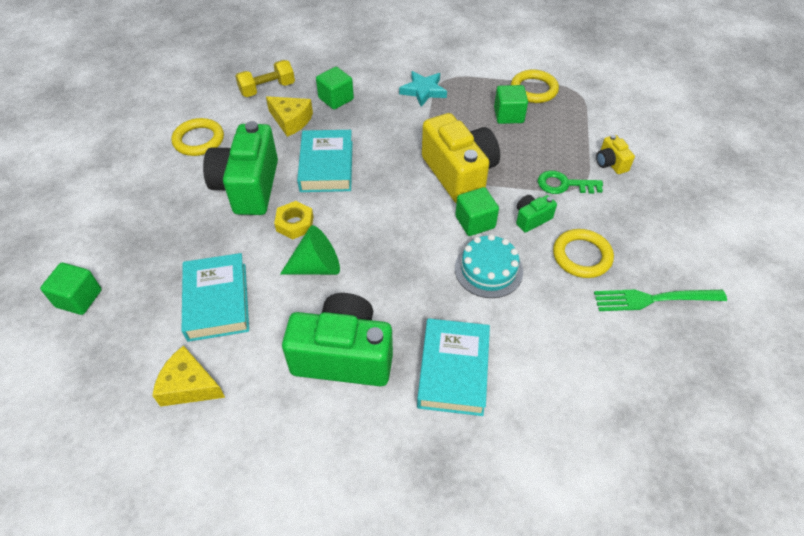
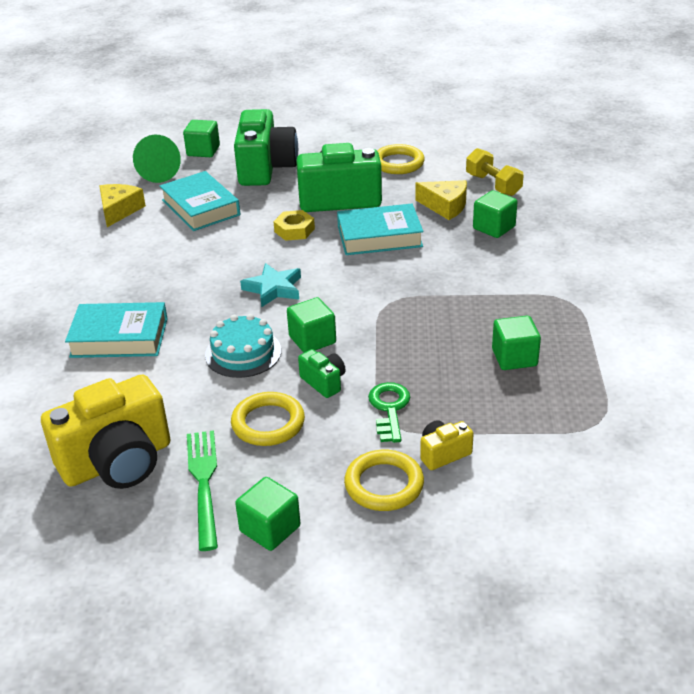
camera: 85 degrees right, 15 degrees down
turquoise book [182,253,249,342] -> turquoise book turned 75 degrees clockwise [160,171,240,231]
yellow cheese [266,96,313,137] -> yellow cheese turned 90 degrees counterclockwise [415,180,467,220]
green cone [280,225,340,275] -> green cone moved to [133,135,181,183]
green camera [282,293,393,387] -> green camera moved to [234,109,298,186]
turquoise star [399,71,447,107] -> turquoise star moved to [240,263,301,307]
yellow camera [422,113,500,203] -> yellow camera moved to [41,374,171,489]
yellow ring [511,70,559,103] -> yellow ring moved to [344,450,424,511]
none -> green cube [235,477,300,551]

